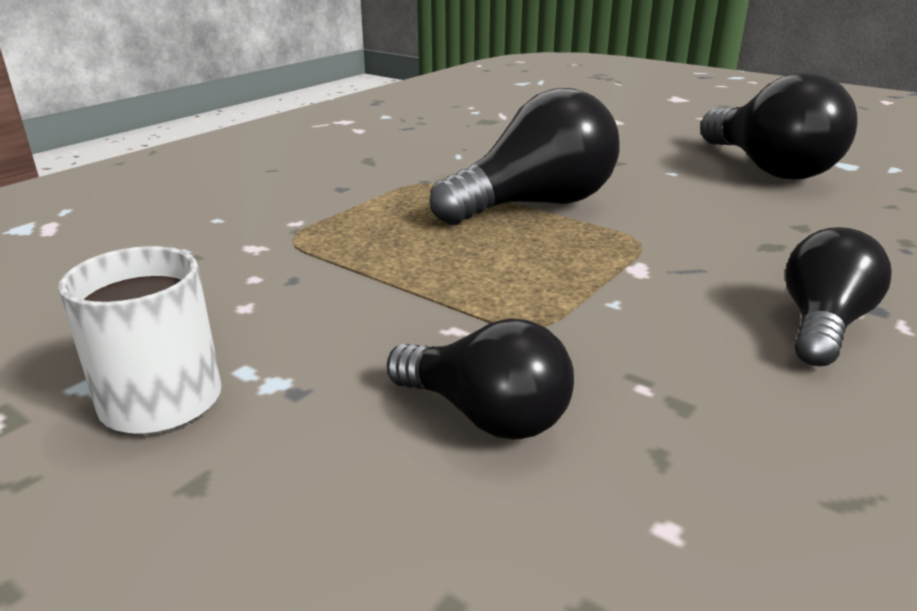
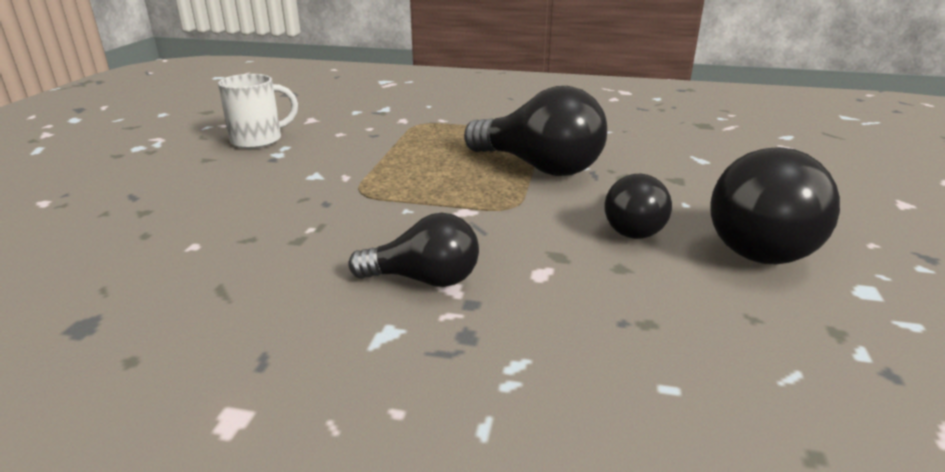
camera: 65 degrees right, 0 degrees up
black light bulb [386,318,574,439] -> black light bulb moved to [604,174,672,239]

